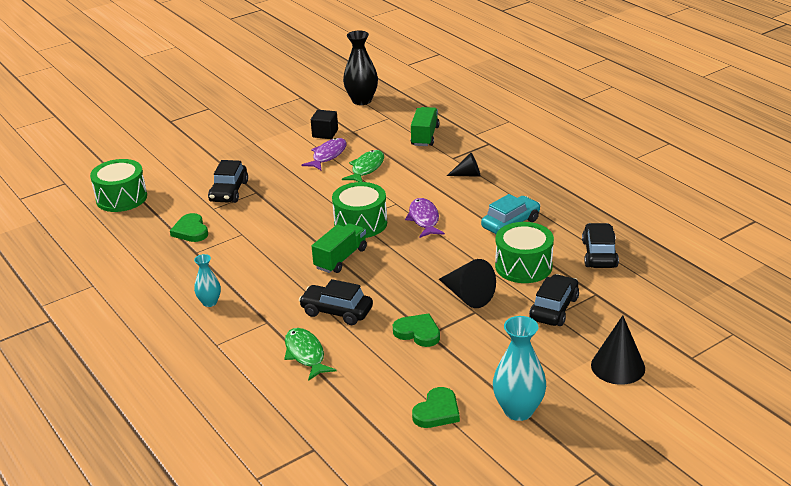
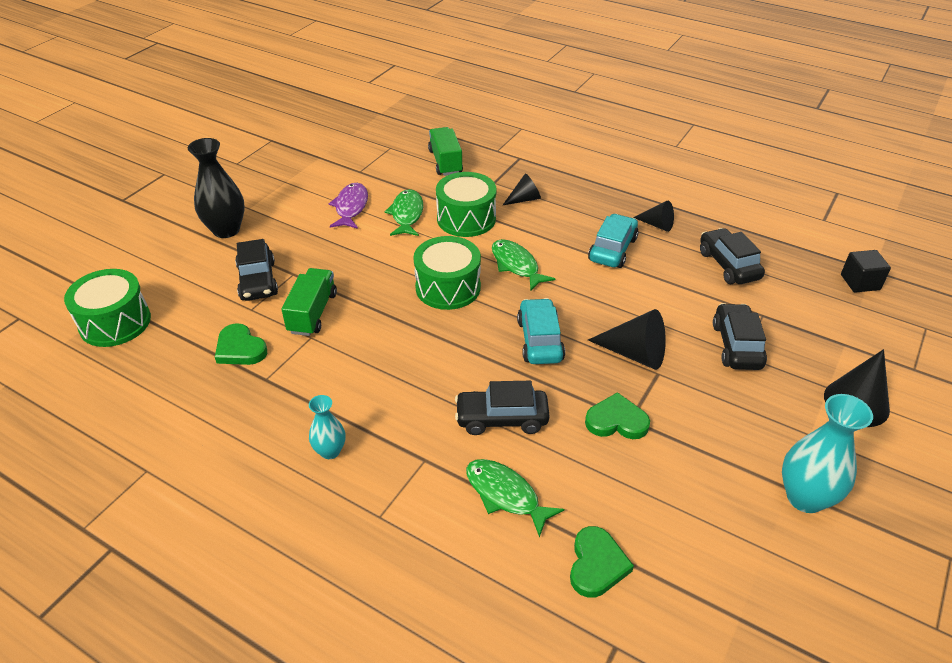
camera: 25 degrees left, 10 degrees up
black cube [311,110,338,139] -> black cube moved to [841,250,891,293]
green truck [312,223,367,273] -> green truck moved to [282,268,337,336]
black vase [343,31,378,105] -> black vase moved to [188,138,245,238]
purple fish [405,198,445,238] -> green fish [492,239,555,291]
green heart [412,387,460,428] -> green heart moved to [570,526,634,598]
green drum [495,222,554,283] -> green drum moved to [436,172,497,237]
none -> turquoise car [517,298,565,364]
none -> black cone [633,201,674,232]

